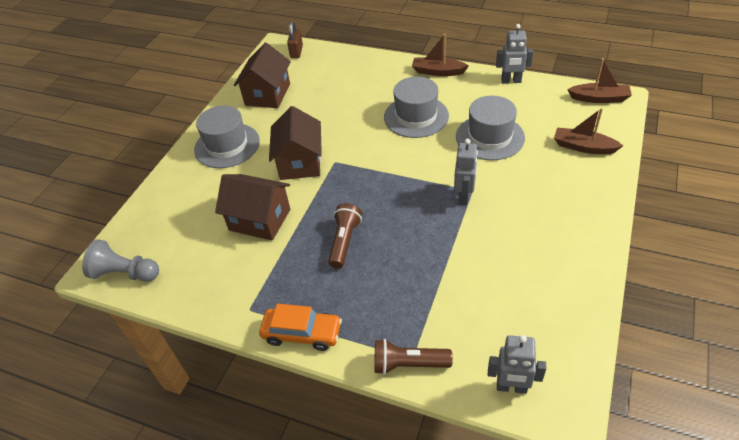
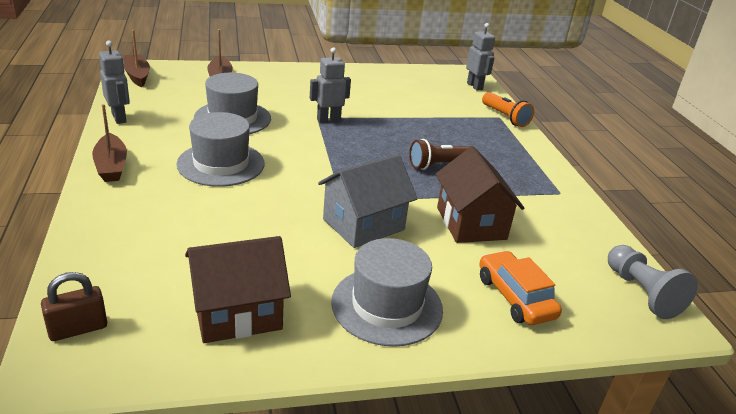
camera: 130 degrees left, 15 degrees down
orange car [259,304,342,351] -> orange car moved to [479,251,562,325]
brown house [269,106,322,180] -> grey house [318,154,418,248]
brown flashlight [374,339,453,375] -> orange flashlight [482,92,534,127]

